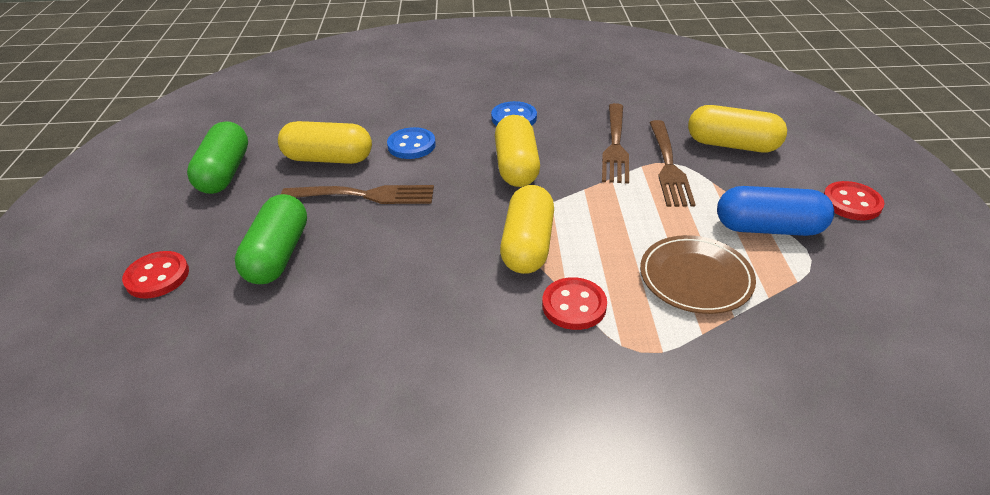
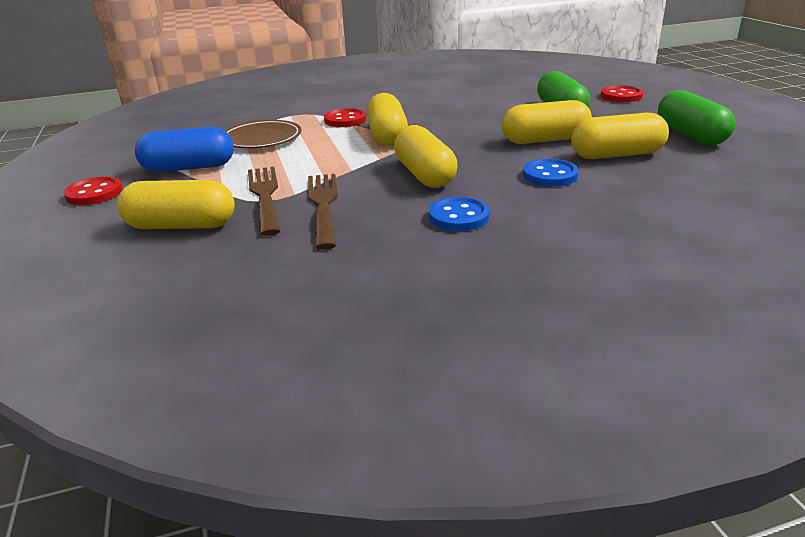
camera: 165 degrees right, 10 degrees down
brown fork [281,185,434,204] -> yellow capsule [502,100,592,144]

